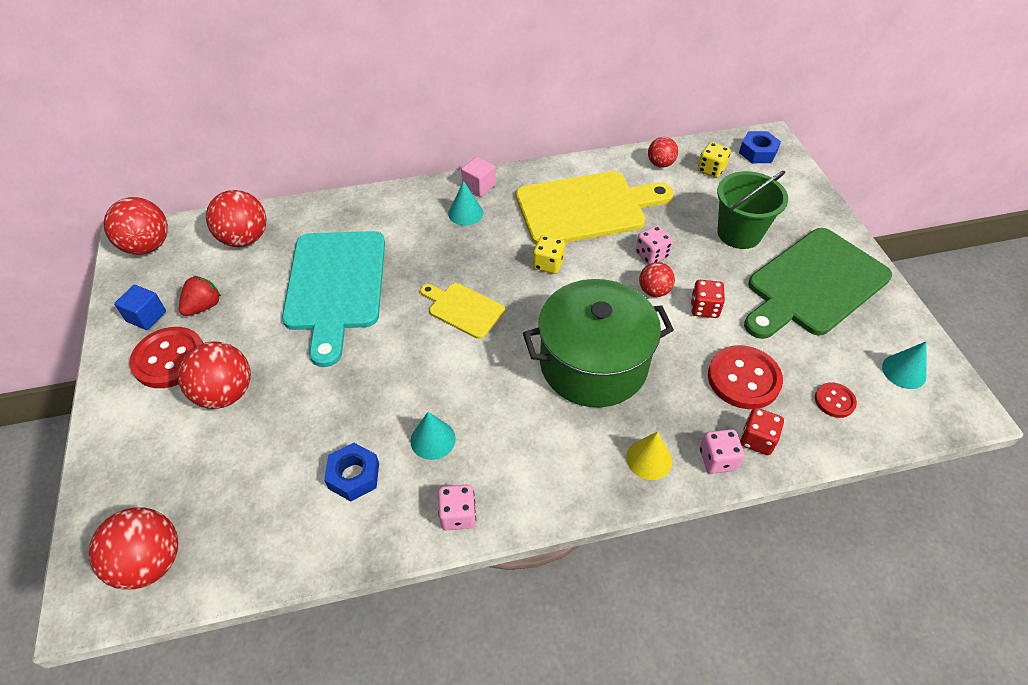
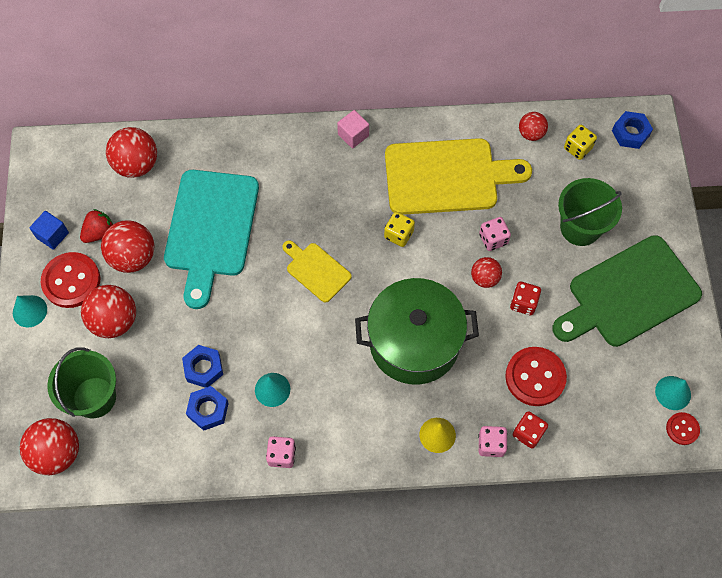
camera: 10 degrees right, 15 degrees up
red ball [104,197,168,255] -> red ball moved to [101,220,154,273]
turquoise cone [448,181,483,226] -> turquoise cone moved to [13,295,47,327]
red button [815,382,857,418] -> red button moved to [666,412,700,445]
none -> green bucket [47,347,116,418]
none -> blue nut [182,345,223,388]

